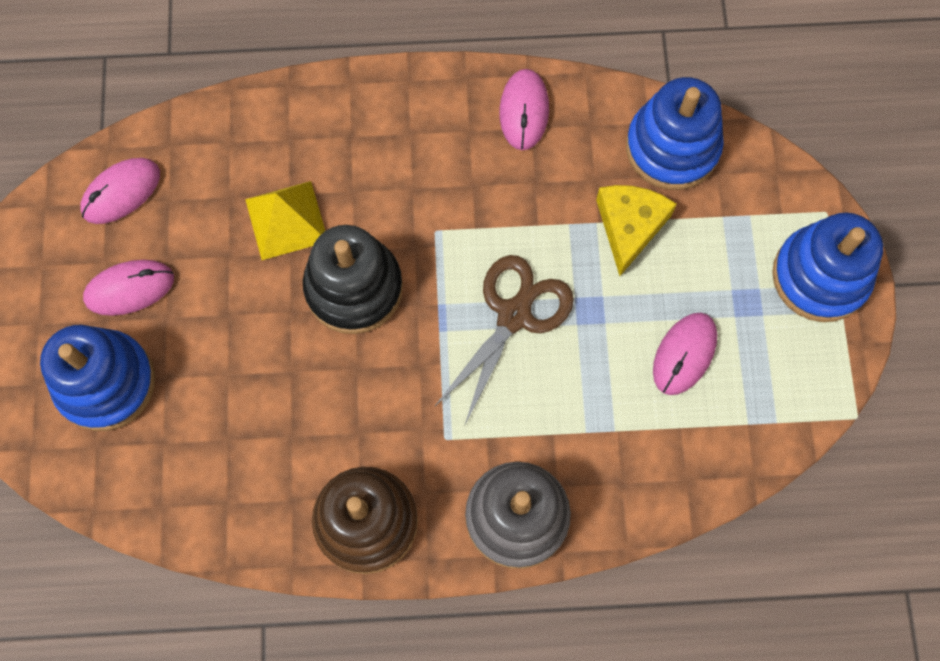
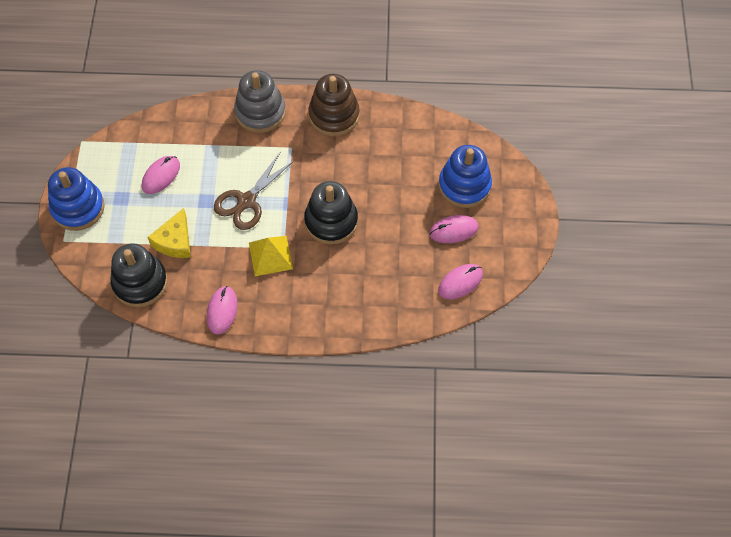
camera: 175 degrees left, 10 degrees down
yellow pyramid [245,181,325,260] -> yellow pyramid moved to [249,236,293,276]
blue stacking toy [626,77,724,190] -> black stacking toy [110,243,168,307]

